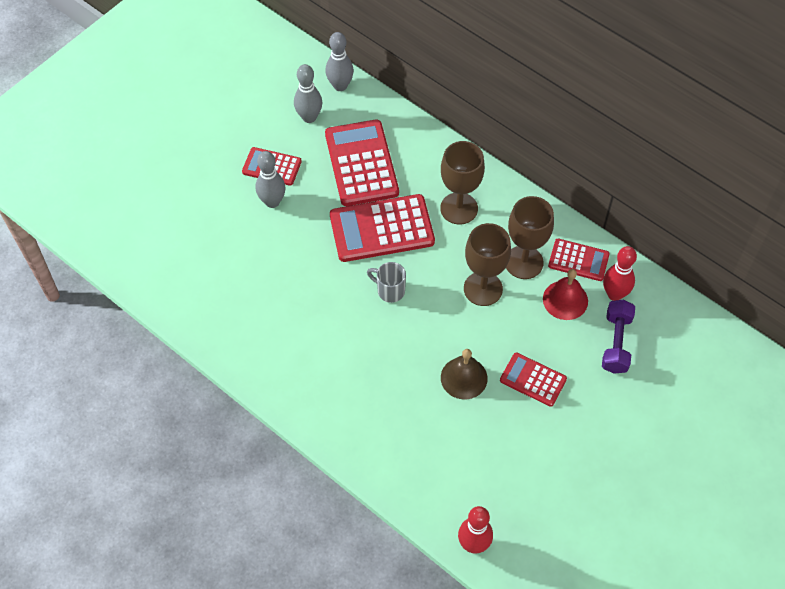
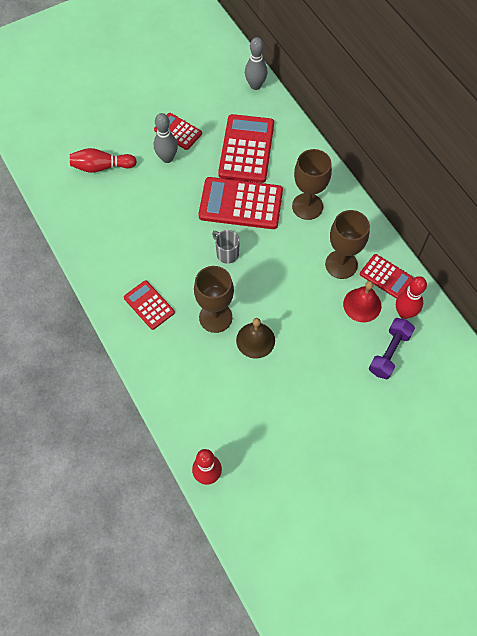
camera: 20 degrees right, 5 degrees up
grey bowling pin [294,64,322,123] -> none
brown goblet [464,223,511,306] -> brown goblet moved to [194,266,234,333]
red calculator [500,353,567,407] -> red calculator moved to [124,280,175,330]
none -> red bowling pin [70,148,137,173]

